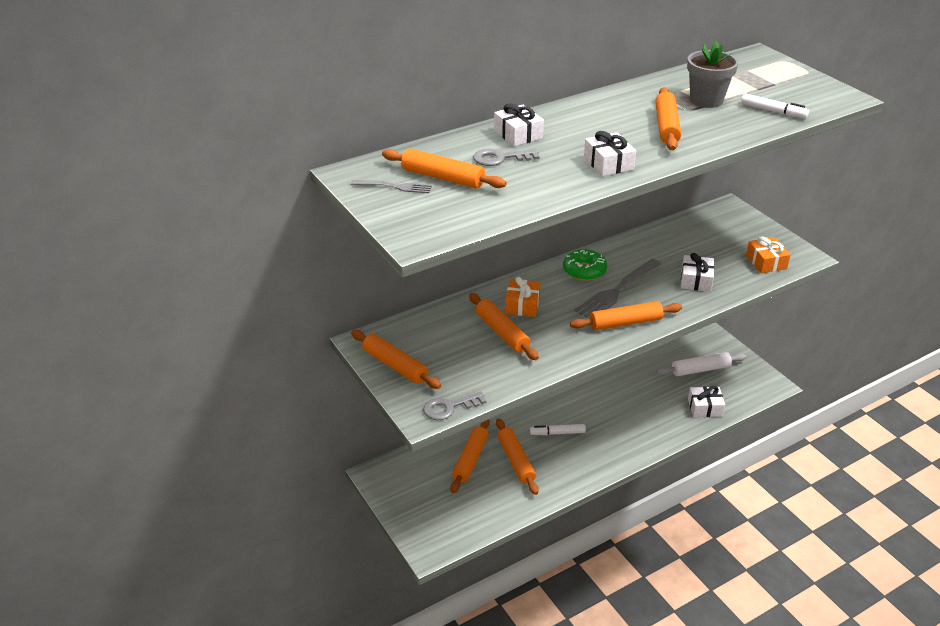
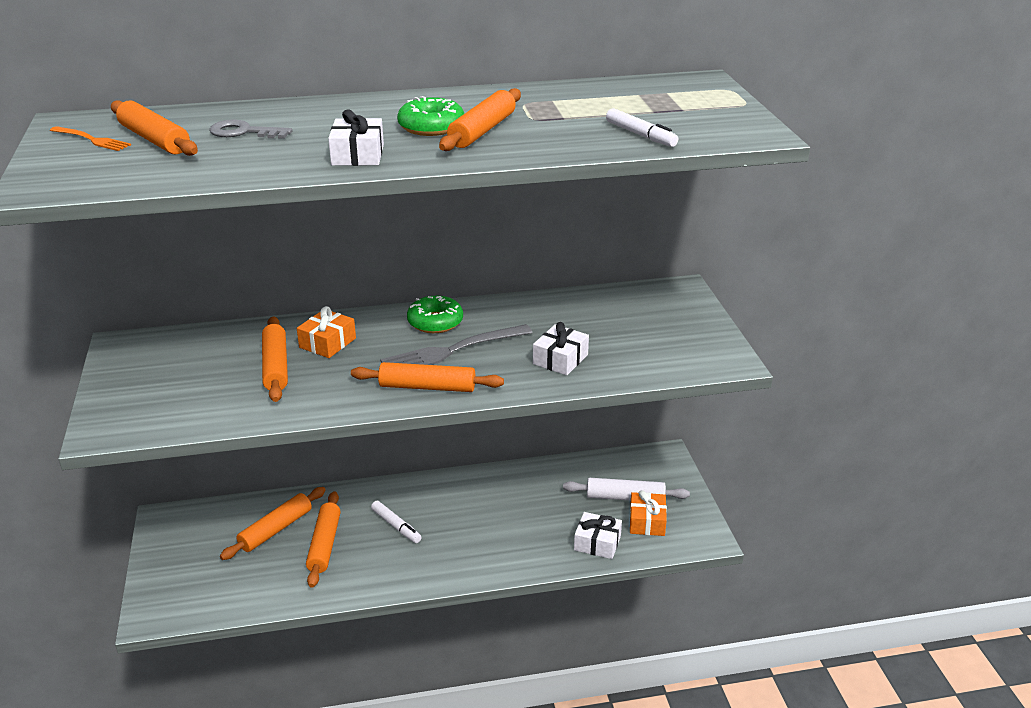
camera: 20 degrees right, 5 degrees down
grey fork [351,180,432,193] -> orange fork [50,126,131,151]
orange rolling pin [351,330,441,389] -> none
grey key [423,391,487,420] -> none
white gift [494,104,544,147] -> none
white marker [530,424,586,435] -> white marker turned 150 degrees counterclockwise [371,501,422,543]
grey flower pot [687,41,738,108] -> none
orange gift [746,236,790,273] -> orange gift moved to [630,490,667,536]
none -> green donut [397,96,465,136]

